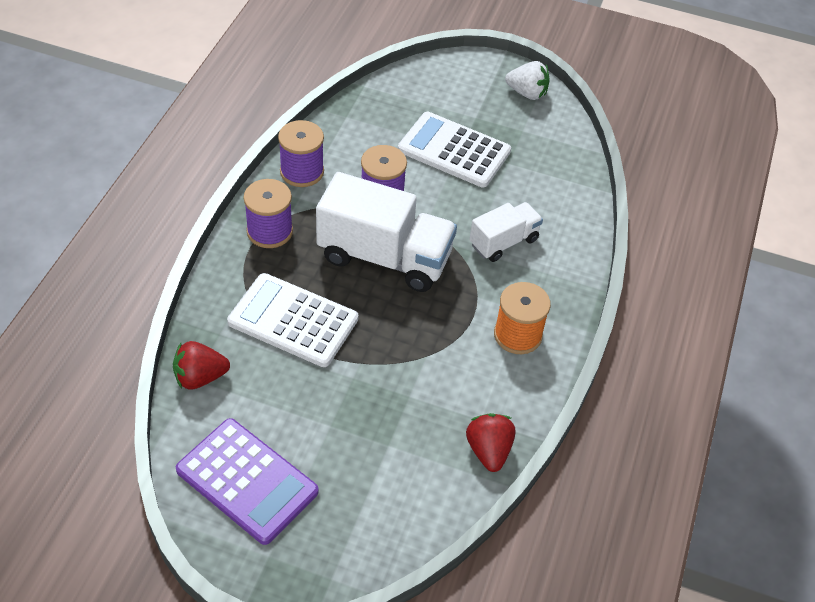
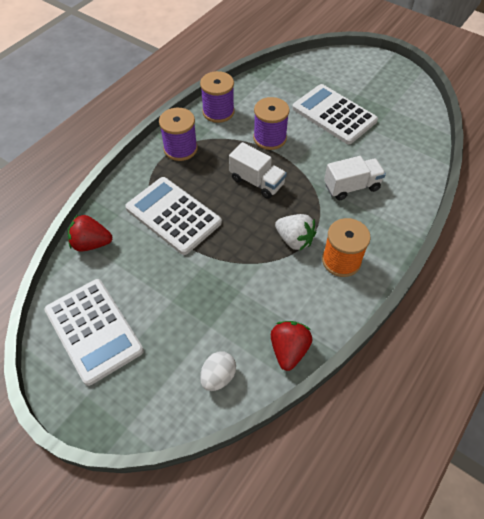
camera: 20 degrees right, 5 degrees up
purple calculator [176,418,318,545] -> white calculator [44,279,144,386]
white truck [316,172,457,292] -> white truck [229,142,287,199], size x0.55
white strawberry [505,61,550,100] -> white strawberry moved to [275,214,316,251]
none -> white egg [200,351,236,391]

